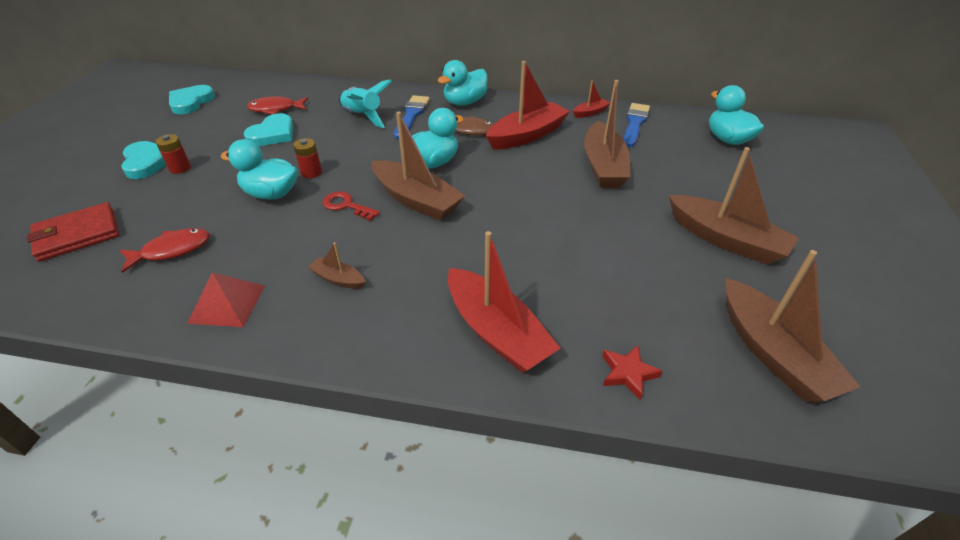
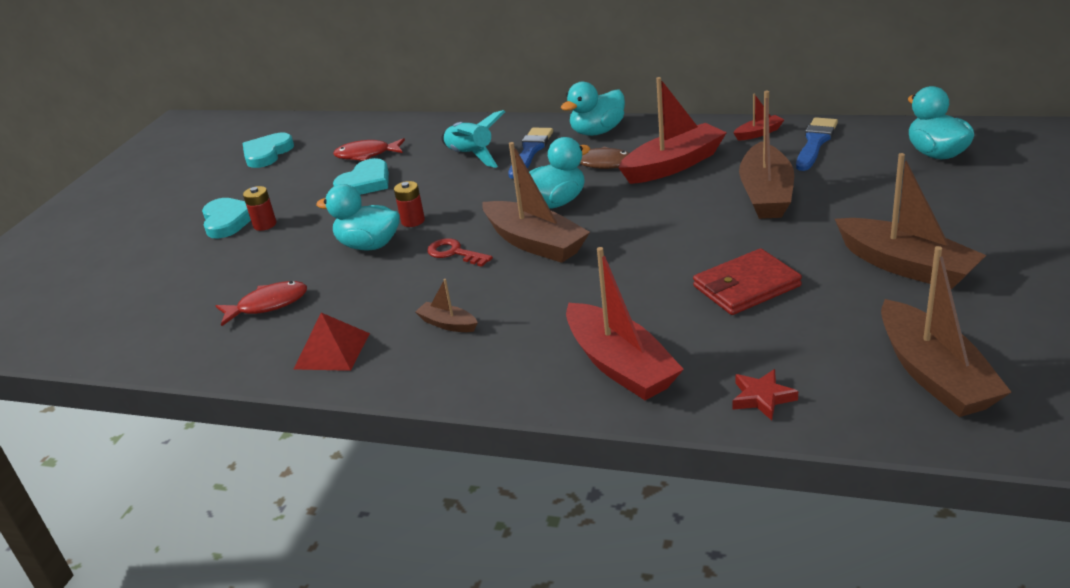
camera: 10 degrees right, 10 degrees down
red wallet [27,202,119,262] -> red wallet moved to [693,248,802,315]

